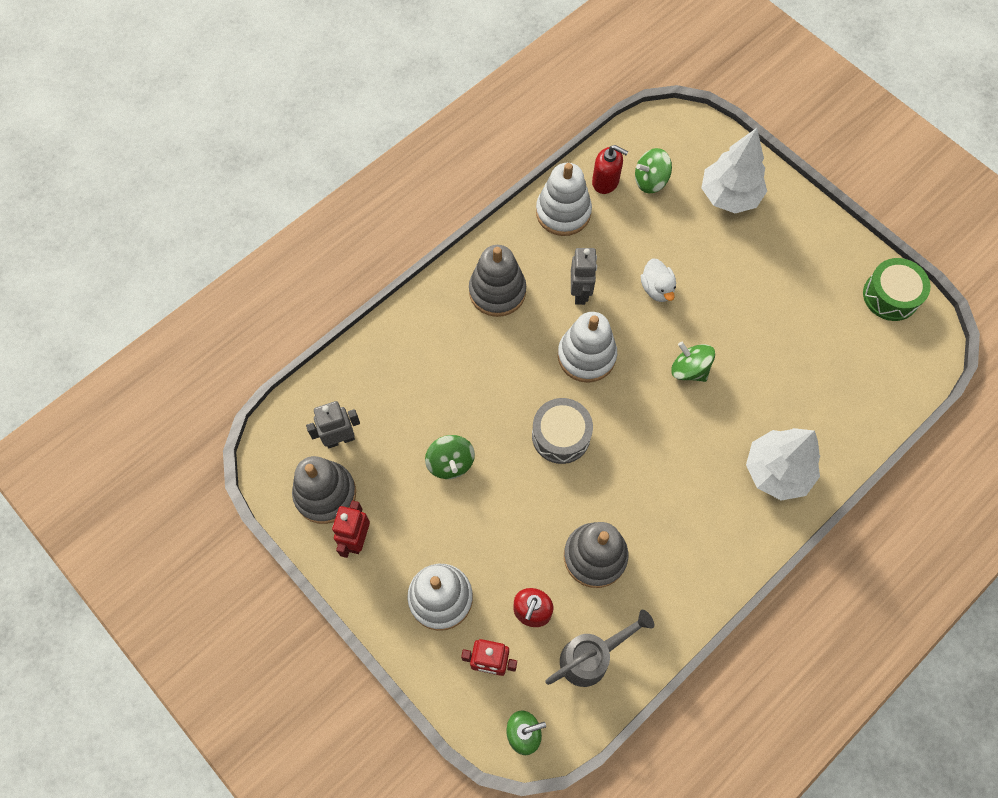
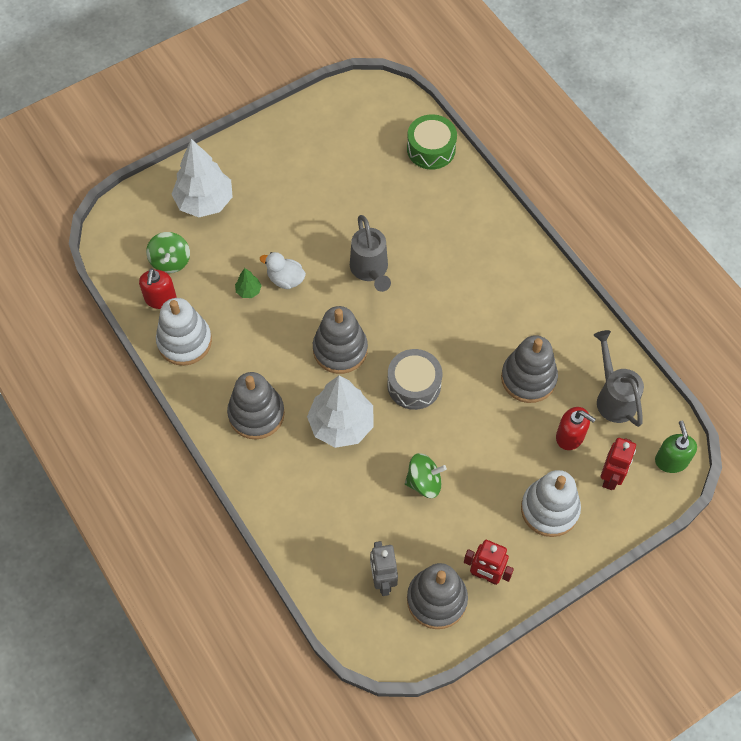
camera: 80 degrees left, 5 degrees down
white stacking toy [558,312,617,383] -> grey stacking toy [313,306,368,374]
grey robot [571,248,597,305] -> none
red soap dispenser [592,145,629,194] -> red soap dispenser turned 150 degrees clockwise [139,268,176,309]
white duck [641,258,676,302] -> white duck turned 150 degrees counterclockwise [260,252,306,289]
green spinning top [671,342,715,382] -> grey watering can [350,215,391,292]
white tree [746,428,820,501] -> white tree moved to [307,375,374,448]
green drum [863,258,930,321] -> green drum moved to [407,114,457,169]
none -> green tree [235,268,262,298]

